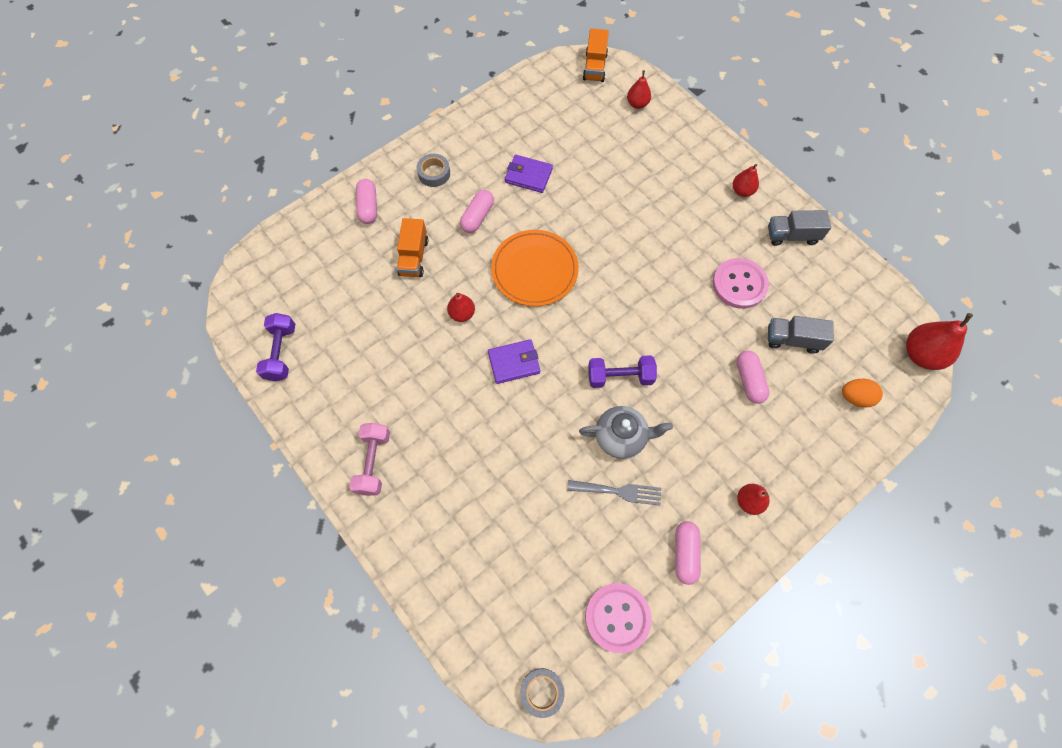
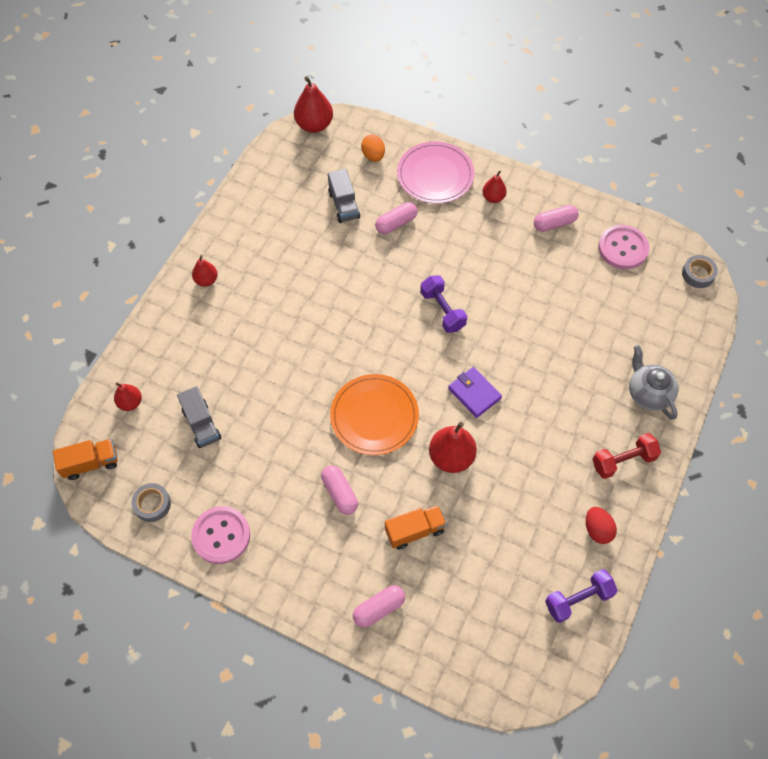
camera: 115 degrees left, 5 degrees down
pink dumbbell [349,423,390,496] -> red dumbbell [592,433,661,479]
grey tape [417,154,450,187] -> grey tape moved to [131,483,171,522]
red pear [447,293,475,322] -> red pear [429,422,477,473], size x1.70
pink capsule [460,190,494,233] -> pink capsule turned 60 degrees clockwise [321,465,358,515]
purple wallet [505,155,553,193] -> none
grey fork [567,480,661,506] -> none
grey teapot [579,406,673,459] -> grey teapot moved to [629,345,678,420]
pink button [713,258,769,309] -> pink button moved to [191,506,250,564]
grey truck [768,210,831,246] -> grey truck moved to [177,386,221,448]
none -> pink plate [397,142,474,204]
none -> red egg [586,507,617,544]

